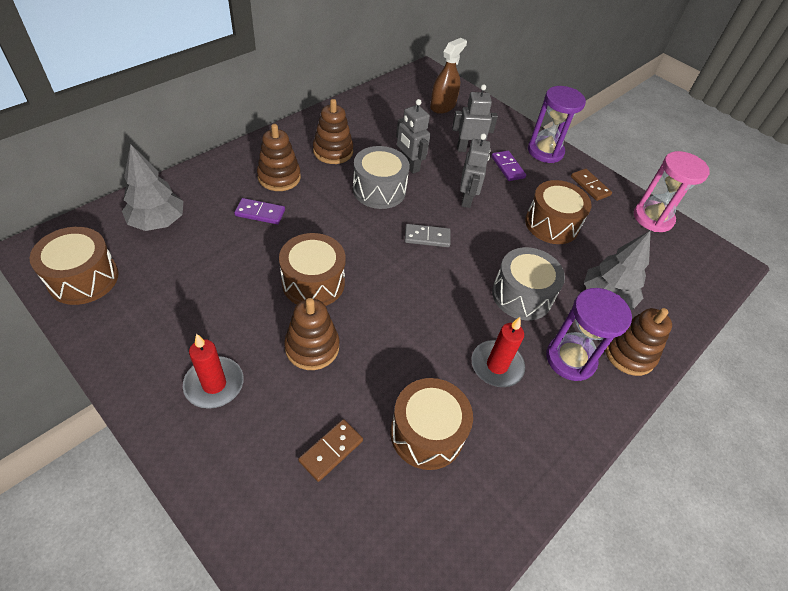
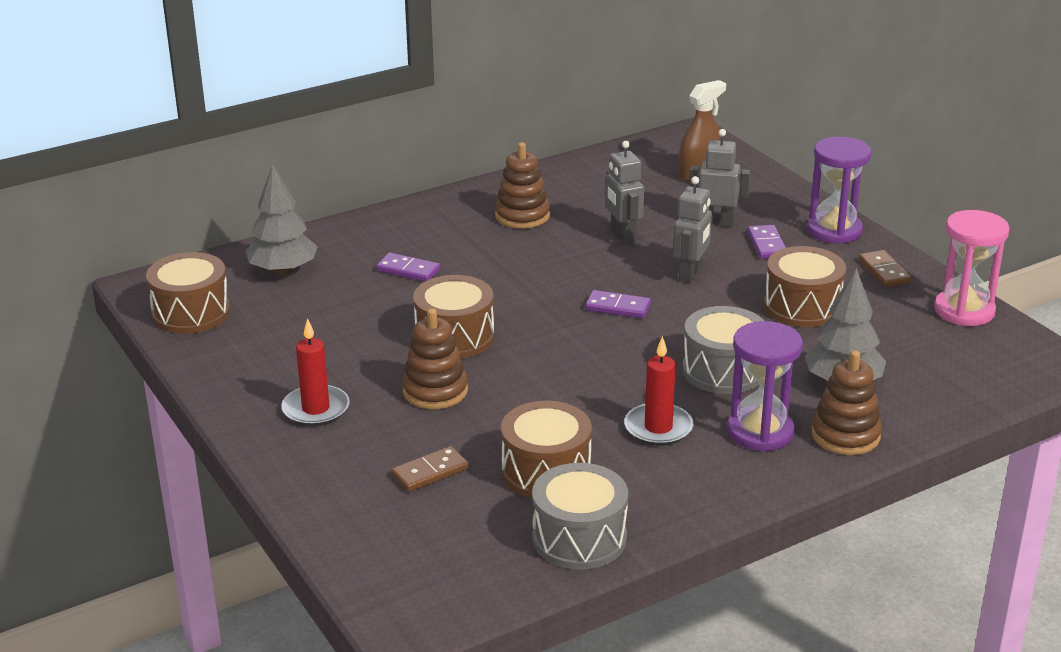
camera: 20 degrees right, 20 degrees down
brown stacking toy [257,124,301,191] -> none
grey drum [353,146,410,209] -> grey drum moved to [532,463,628,570]
grey domino [405,224,451,247] -> purple domino [585,290,651,319]

